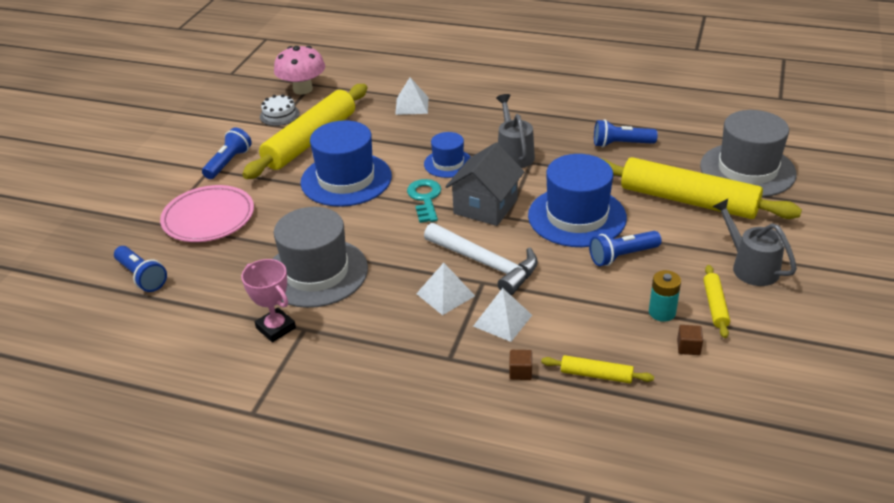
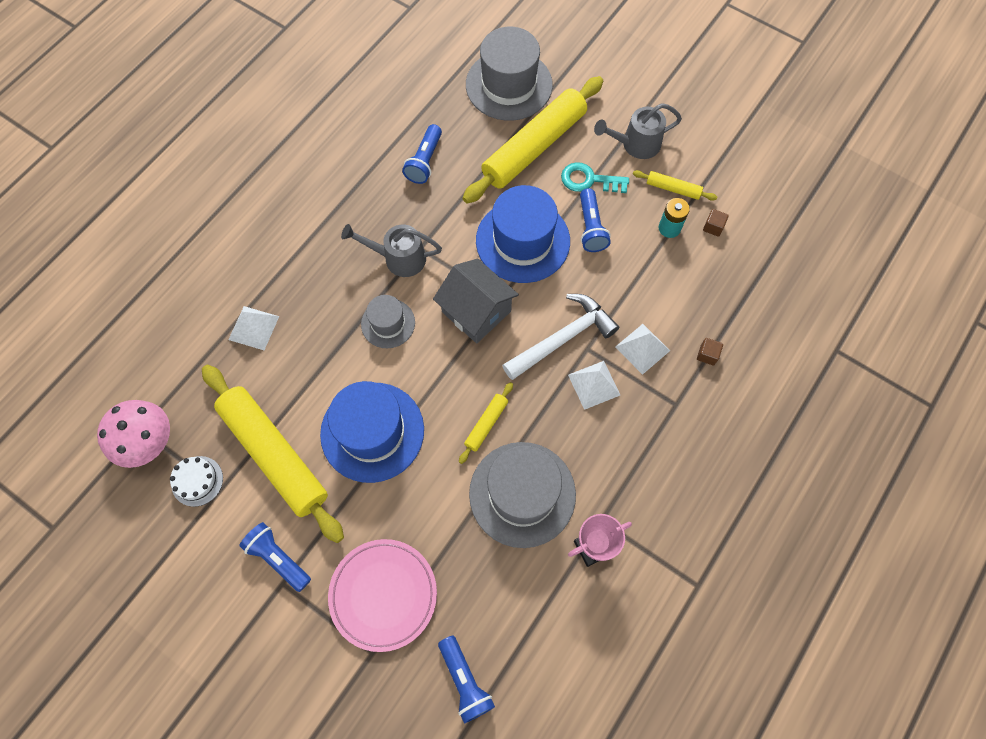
camera: 75 degrees left, 30 degrees up
blue flashlight [114,246,167,292] -> blue flashlight turned 90 degrees clockwise [438,635,495,723]
turquoise key [407,179,441,223] -> turquoise key moved to [561,162,629,193]
blue hat [424,132,471,178] -> grey hat [361,295,415,348]
yellow rolling pin [541,355,654,383] -> yellow rolling pin moved to [459,382,513,464]

